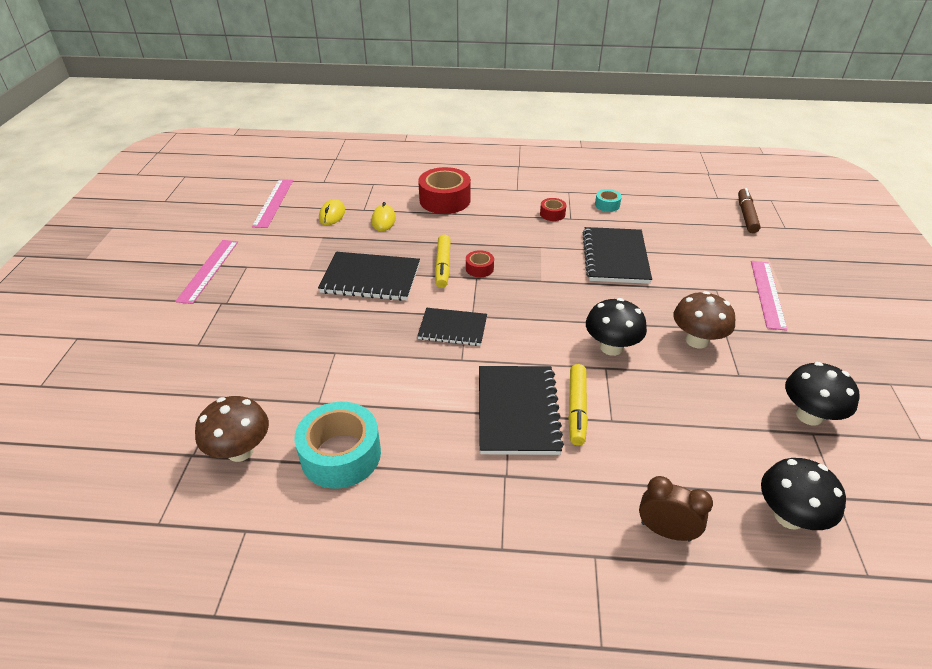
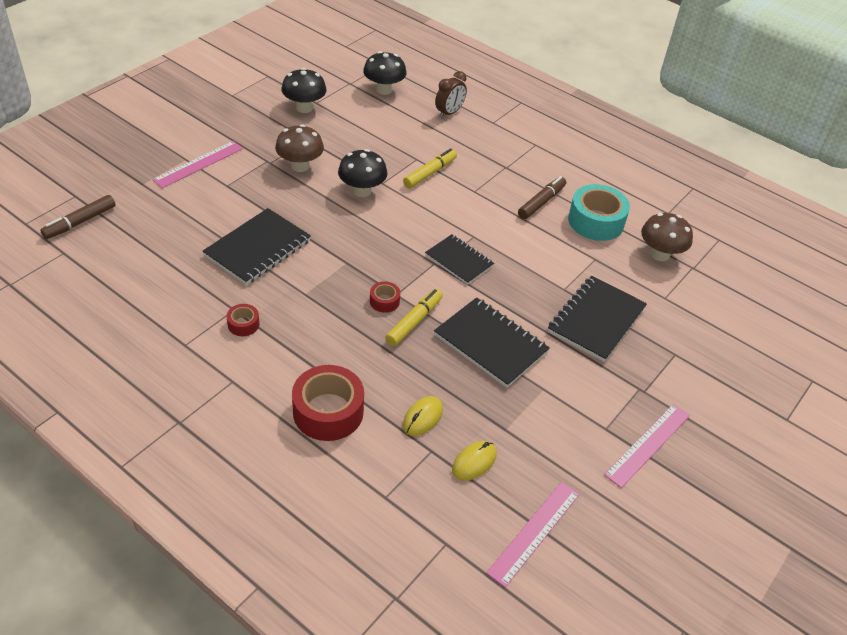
camera: 150 degrees left, 5 degrees up
black notebook [479,366,564,455] -> black notebook moved to [548,276,647,362]
turquoise tape [595,189,622,212] -> none
brown clock [639,476,713,541] -> brown clock turned 105 degrees counterclockwise [435,71,467,118]
none -> brown marker [518,176,566,219]

